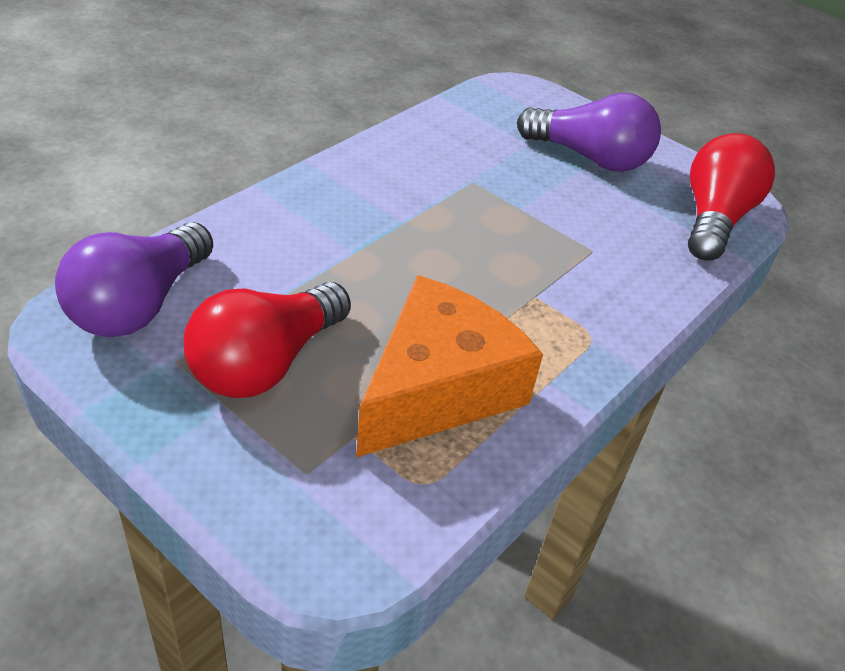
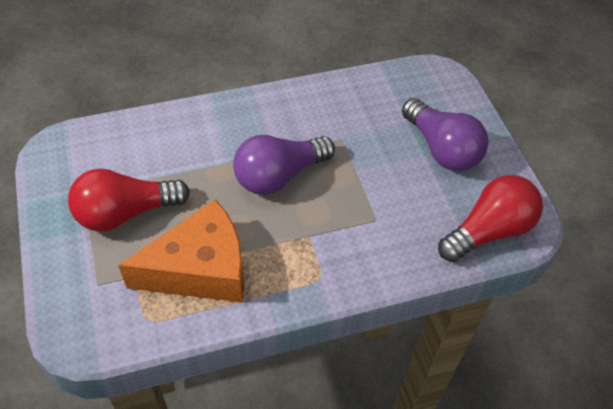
camera: 35 degrees right, 10 degrees up
purple light bulb [55,222,213,337] -> purple light bulb moved to [233,135,335,195]

